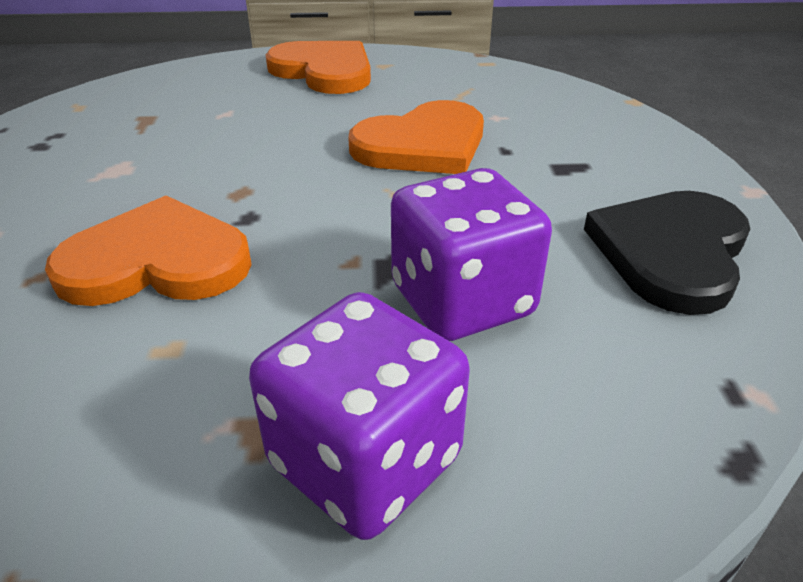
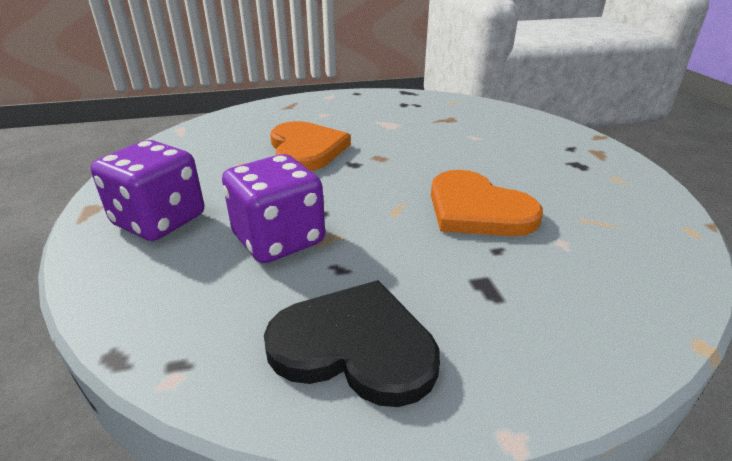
camera: 80 degrees right, 5 degrees down
orange heart [266,41,371,94] -> none

